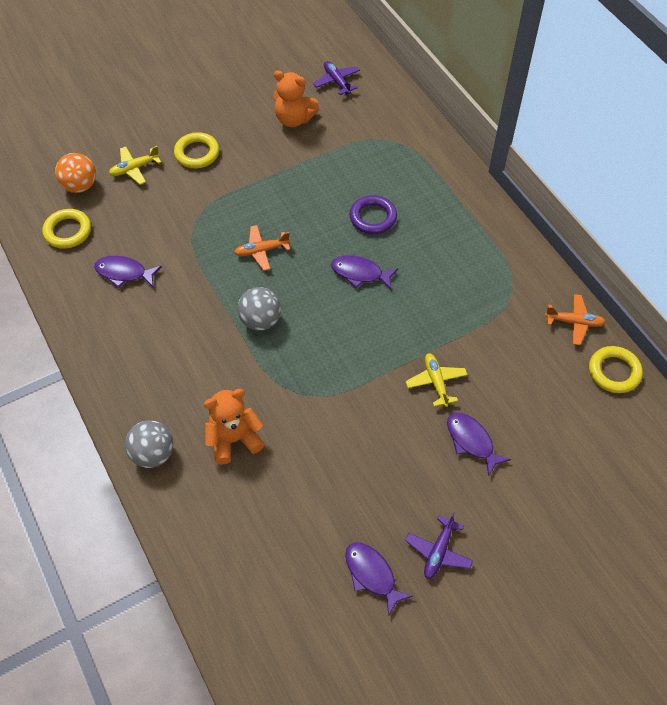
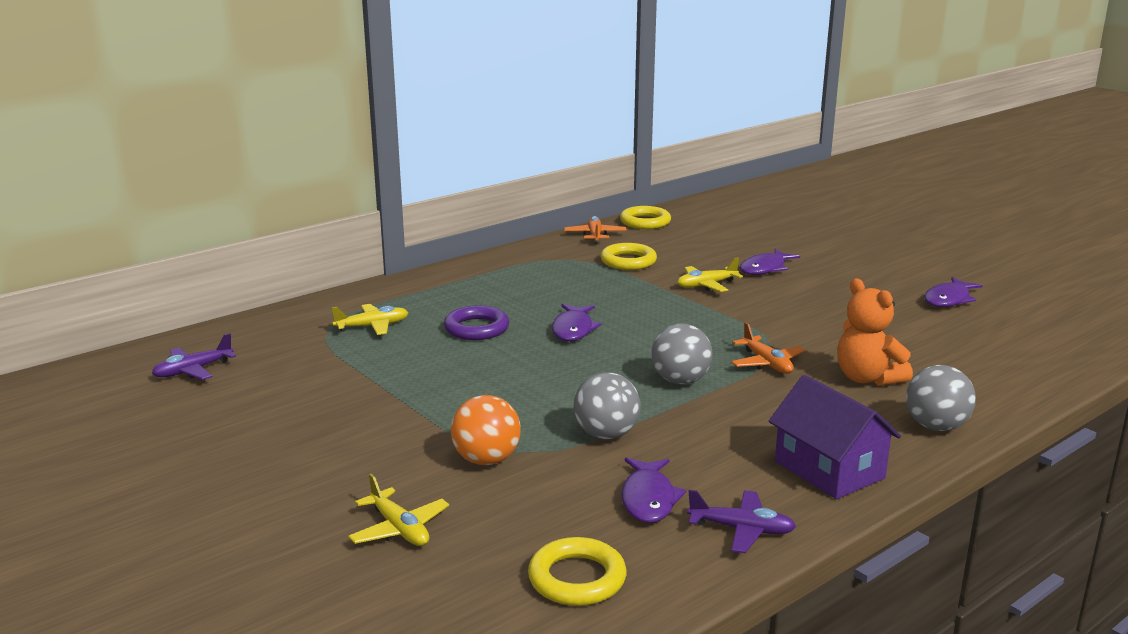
camera: 100 degrees left, 35 degrees down
orange ball [55,153,96,193] -> orange ball moved to [451,395,521,465]
yellow ring [174,132,219,168] -> yellow ring moved to [600,243,657,270]
orange plane [234,225,290,271] -> orange plane moved to [731,322,805,374]
orange teddy bear [273,70,319,127] -> none
purple plane [405,512,473,579] -> purple plane moved to [687,490,796,553]
none -> yellow plane [331,304,408,335]
none -> grey ball [574,372,641,439]
none -> purple house [769,375,901,499]

